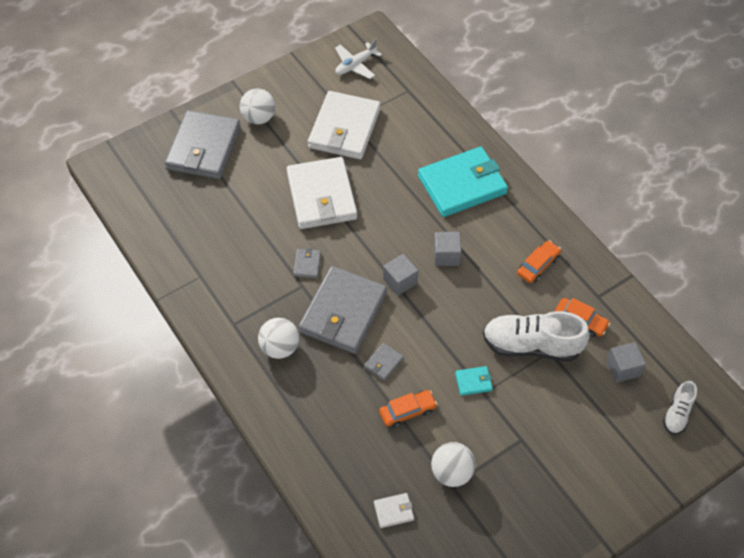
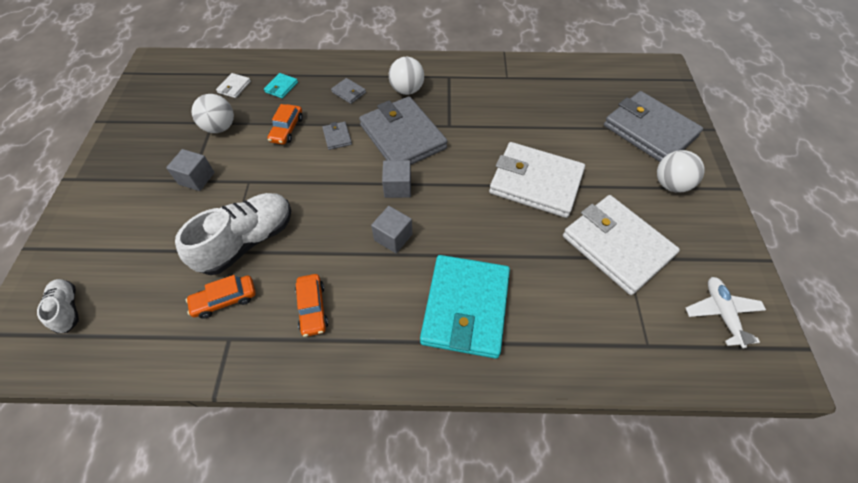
camera: 125 degrees right, 0 degrees up
grey wallet [293,248,321,278] -> grey wallet moved to [331,78,366,104]
turquoise wallet [455,366,493,396] -> turquoise wallet moved to [264,73,298,99]
grey cube [606,342,646,382] -> grey cube moved to [166,149,215,191]

